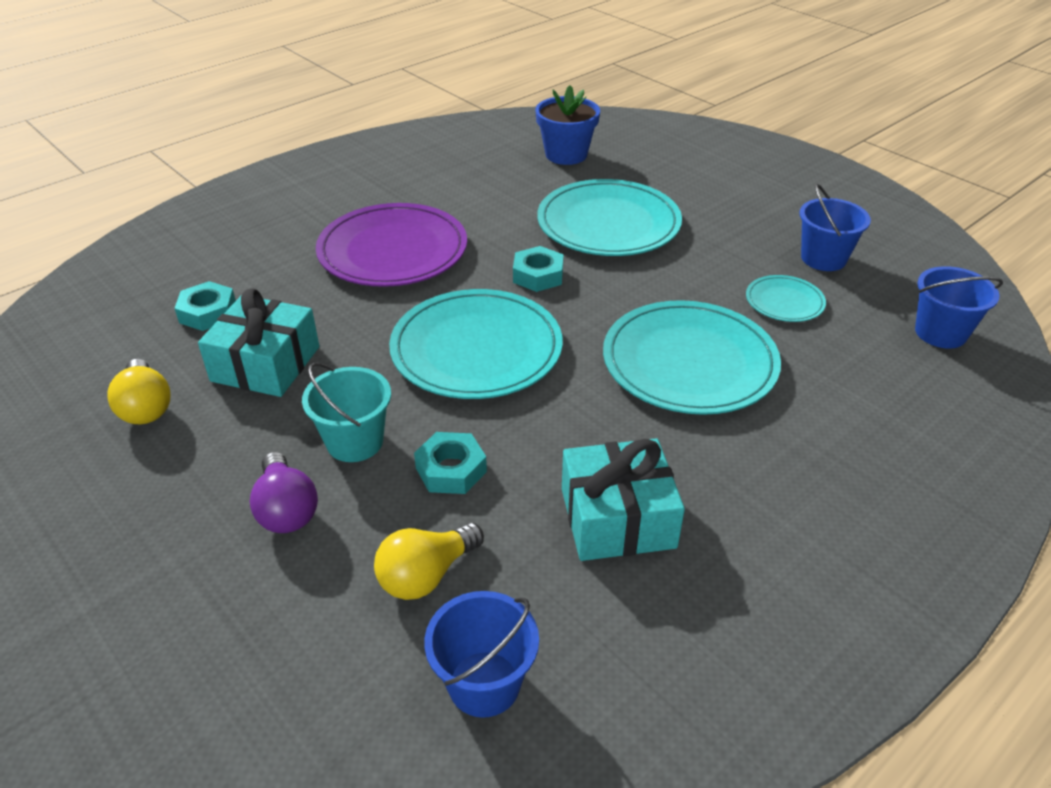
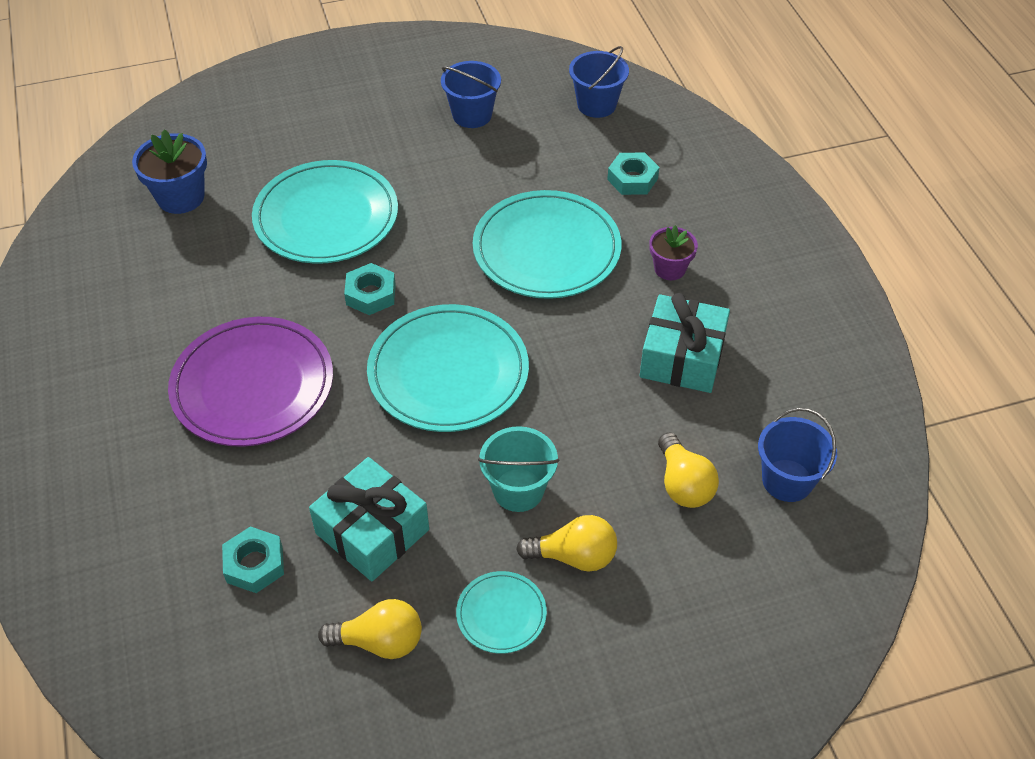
camera: 65 degrees left, 10 degrees up
purple light bulb [250,452,318,533] -> yellow light bulb [516,515,617,572]
turquoise nut [414,432,487,494] -> turquoise nut moved to [607,152,659,195]
turquoise plate [746,275,826,322] -> turquoise plate moved to [456,571,547,654]
none -> purple flower pot [649,225,698,280]

